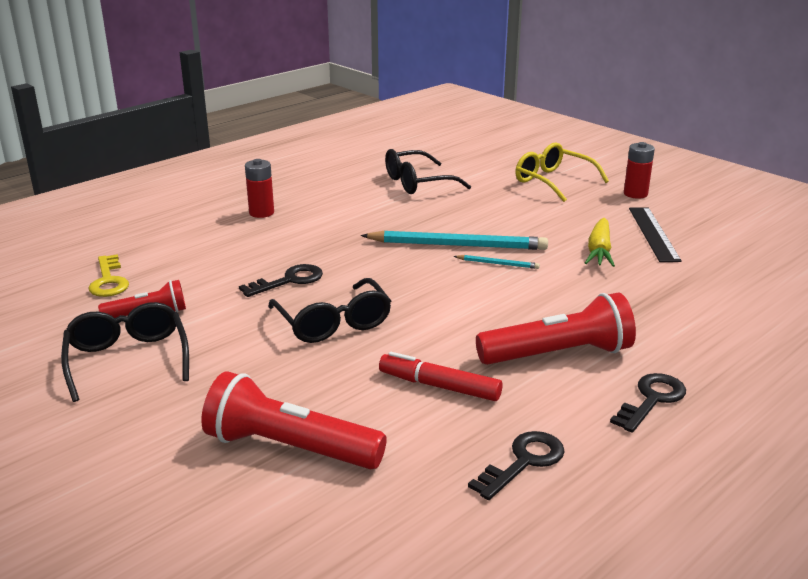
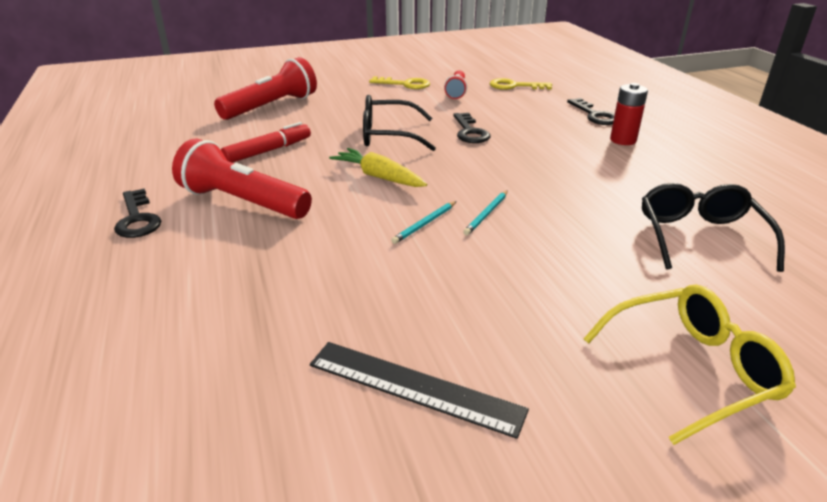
camera: 115 degrees right, 5 degrees up
black glasses [61,302,189,402] -> yellow key [369,76,430,89]
turquoise pencil [361,231,548,250] -> turquoise pencil [463,190,508,235], size x0.45
black key [468,431,565,500] -> black key moved to [567,98,615,125]
red flashlight [476,292,636,365] -> red flashlight turned 105 degrees clockwise [172,139,312,219]
yellow carrot [585,218,615,267] -> yellow carrot moved to [329,148,427,187]
red battery [624,142,655,199] -> none

